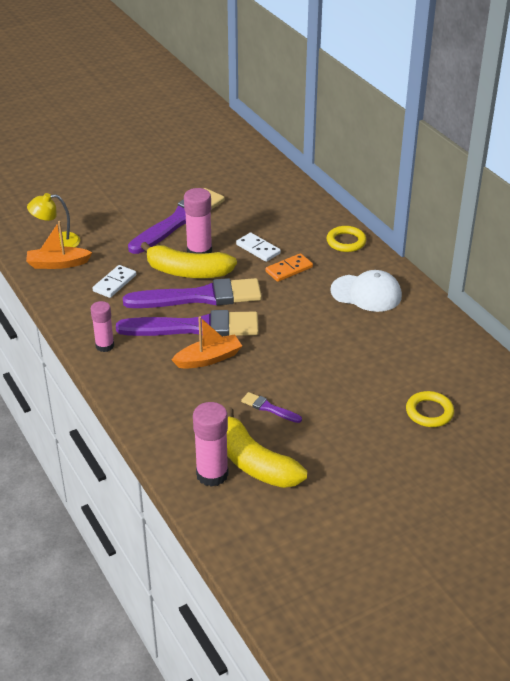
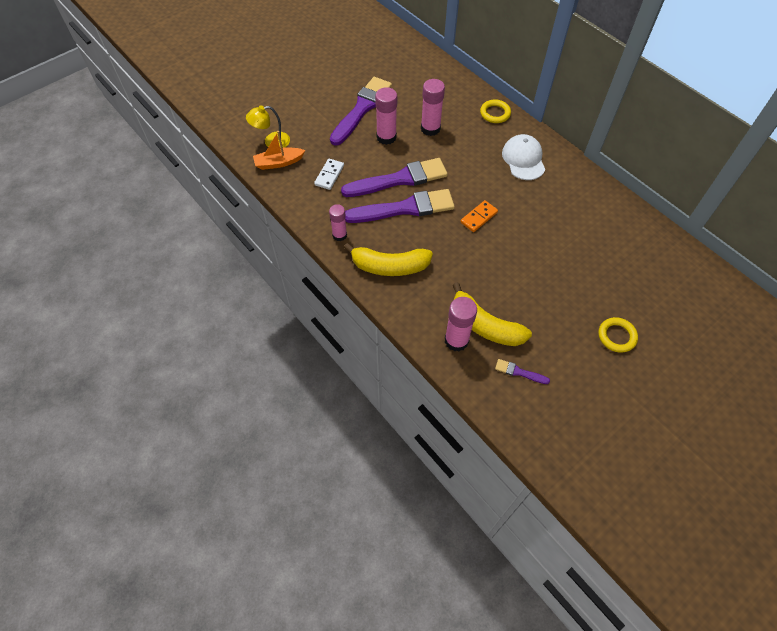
camera: 10 degrees left, 20 degrees up
yellow banana [140,242,237,278] -> yellow banana moved to [344,243,433,276]
orange boat [172,316,242,369] -> none
white domino [236,233,281,262] -> pink glue stick [421,79,445,136]
purple brush [241,392,302,423] -> purple brush moved to [495,359,550,384]
orange domino [265,253,313,282] -> orange domino moved to [460,200,498,232]
white cap [330,270,402,312] -> white cap turned 105 degrees counterclockwise [502,134,545,180]
yellow ring [406,391,454,427] -> yellow ring moved to [599,317,638,353]

